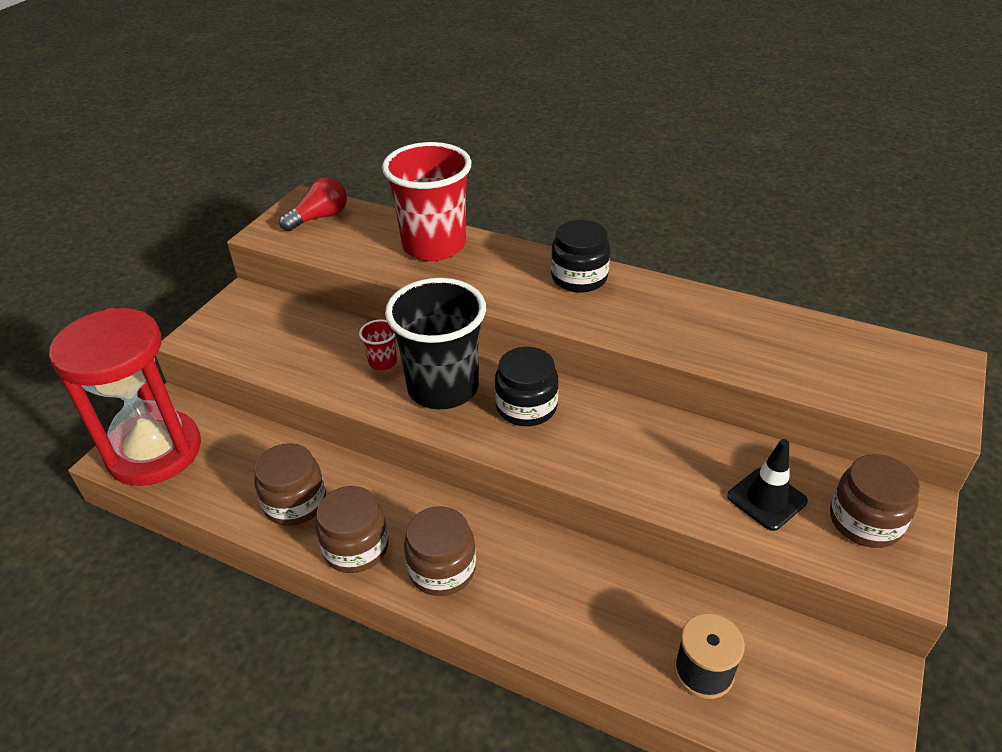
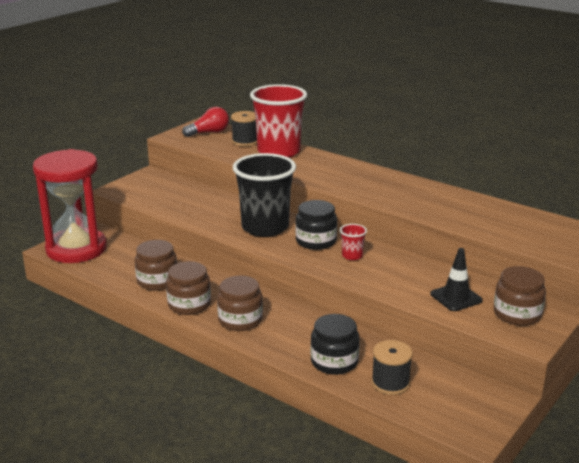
camera: 10 degrees right, 15 degrees down
red cup [359,319,397,370] -> red cup moved to [340,224,367,260]
black jar [551,220,610,292] -> black jar moved to [311,314,360,375]
none -> black spool [231,111,257,146]

